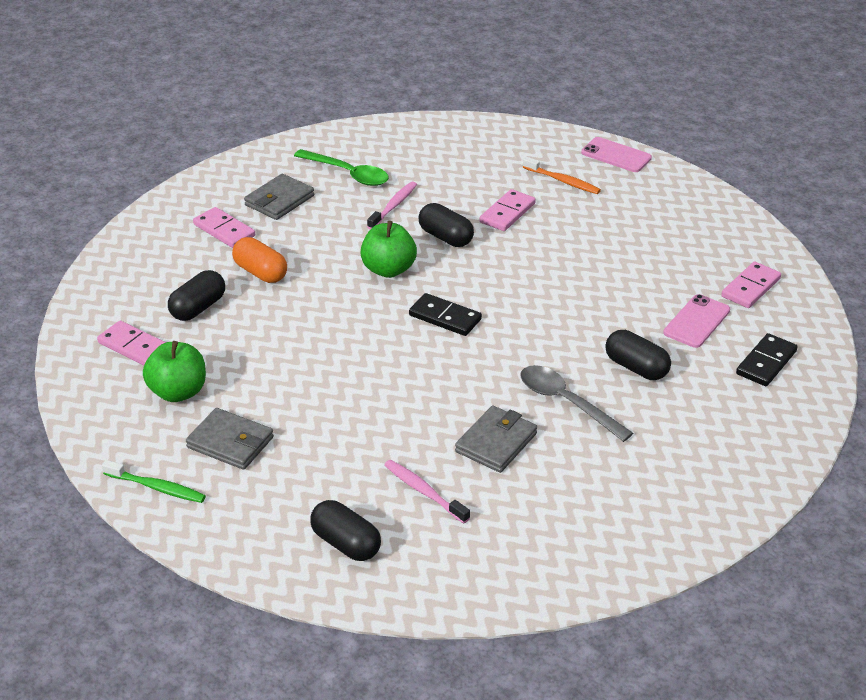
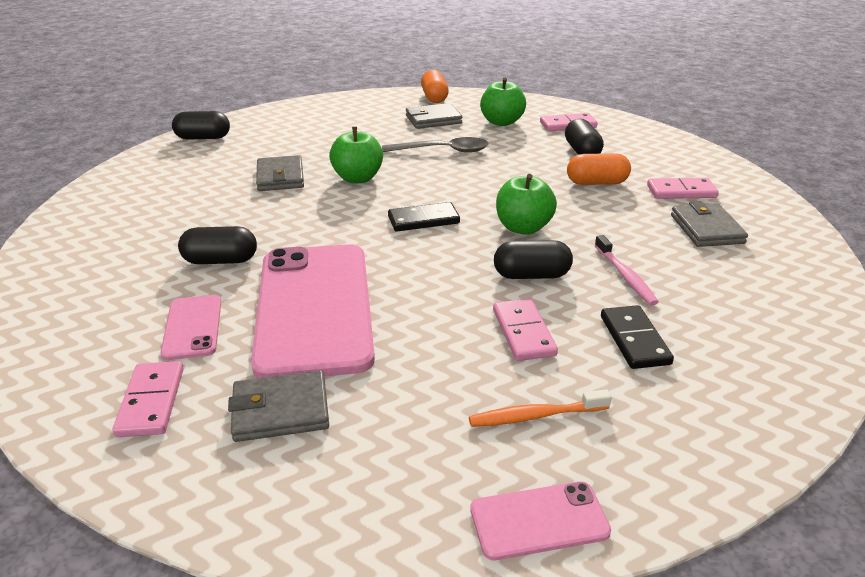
camera: 135 degrees right, 5 degrees down
green toothbrush [102,460,206,503] -> orange capsule [421,70,449,103]
green spoon [294,149,389,186] -> none
black capsule [310,500,381,561] -> black capsule moved to [172,111,230,140]
pink toothbrush [384,460,470,523] -> none
grey spoon [520,365,633,442] -> grey spoon moved to [382,137,489,153]
black domino [736,333,798,386] -> black domino moved to [601,305,674,369]
none -> grey wallet [228,370,329,442]
none -> pink phone [251,244,375,378]
none -> green apple [329,127,383,183]

